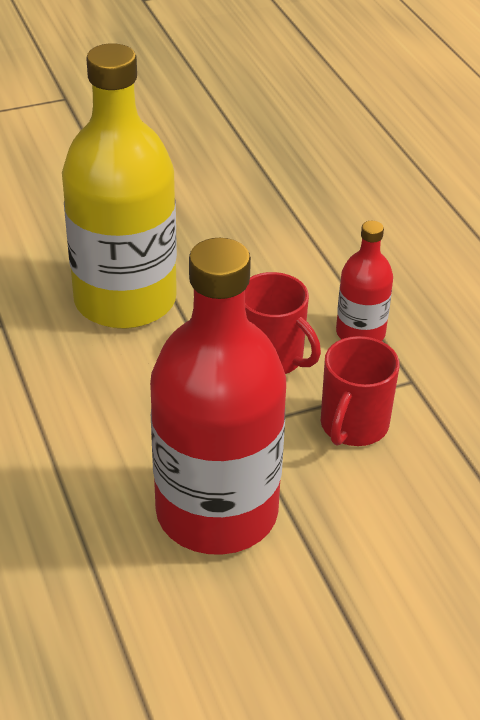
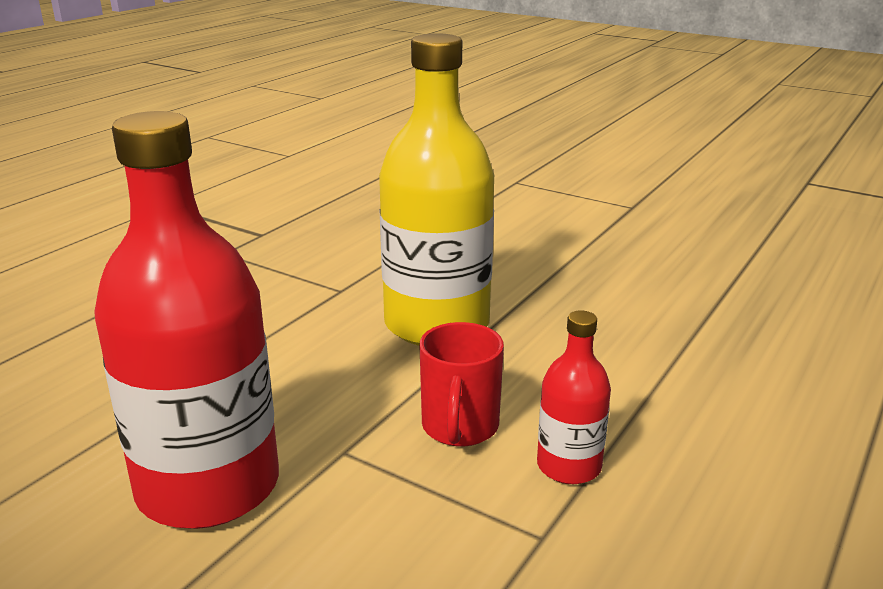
camera: 55 degrees right, 15 degrees down
red mug [321,336,399,446] -> none

